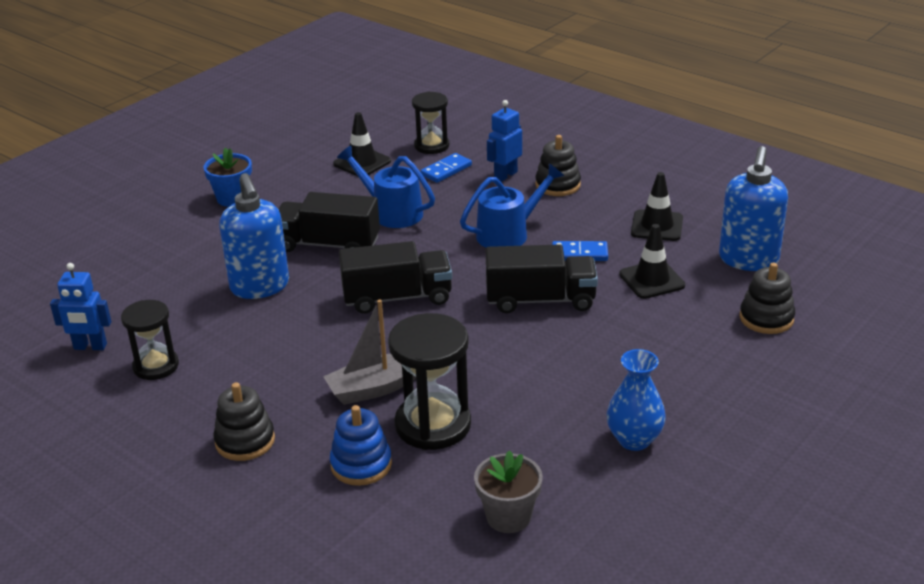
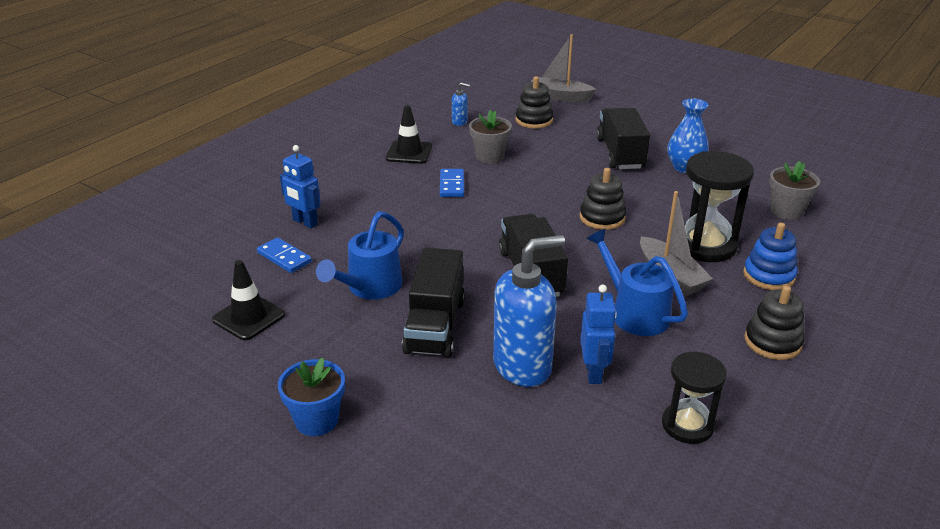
camera: 95 degrees left, 0 degrees up
blue robot [50,263,111,350] -> blue robot moved to [580,284,617,384]
black hourglass [412,92,449,154] -> none
blue watering can [460,164,564,248] -> blue watering can moved to [586,228,688,336]
black truck [486,245,598,313] -> black truck moved to [596,108,650,169]
black stacking toy [535,135,581,196] -> black stacking toy moved to [580,168,626,230]
black traffic cone [619,224,685,299] -> grey flower pot [469,110,512,164]
blue soap dispenser [719,146,788,271] -> blue soap dispenser [452,82,470,126], size x0.43
none -> grey boat [531,34,596,102]

